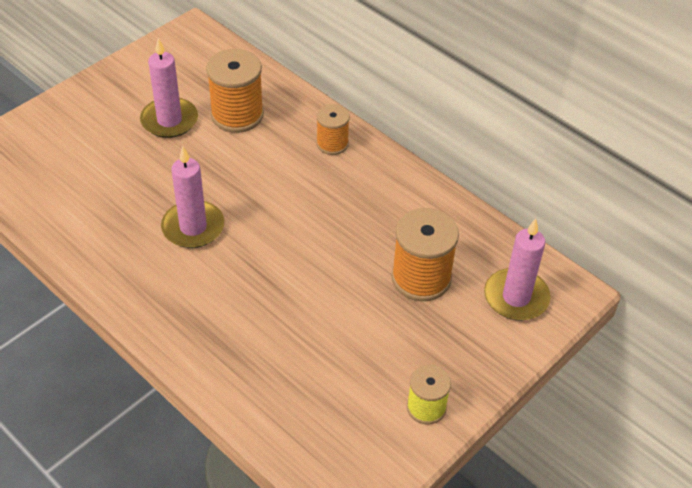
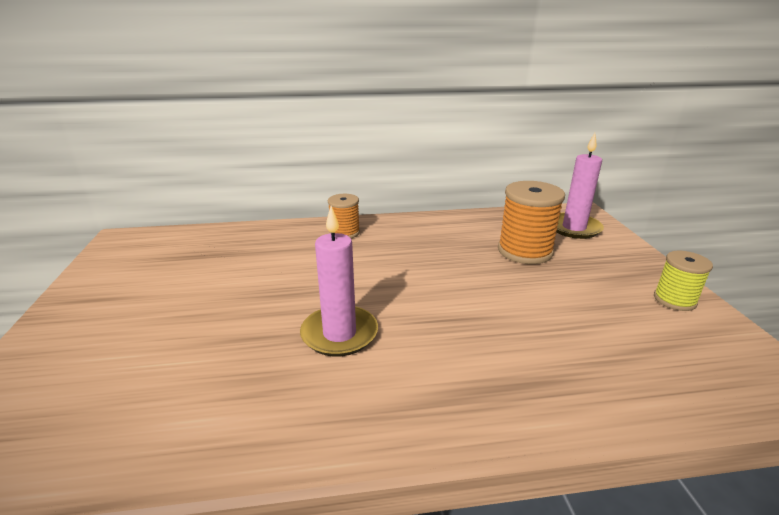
camera: 50 degrees left, 20 degrees down
pink candle [140,38,198,138] -> none
orange spool [206,49,264,133] -> none

